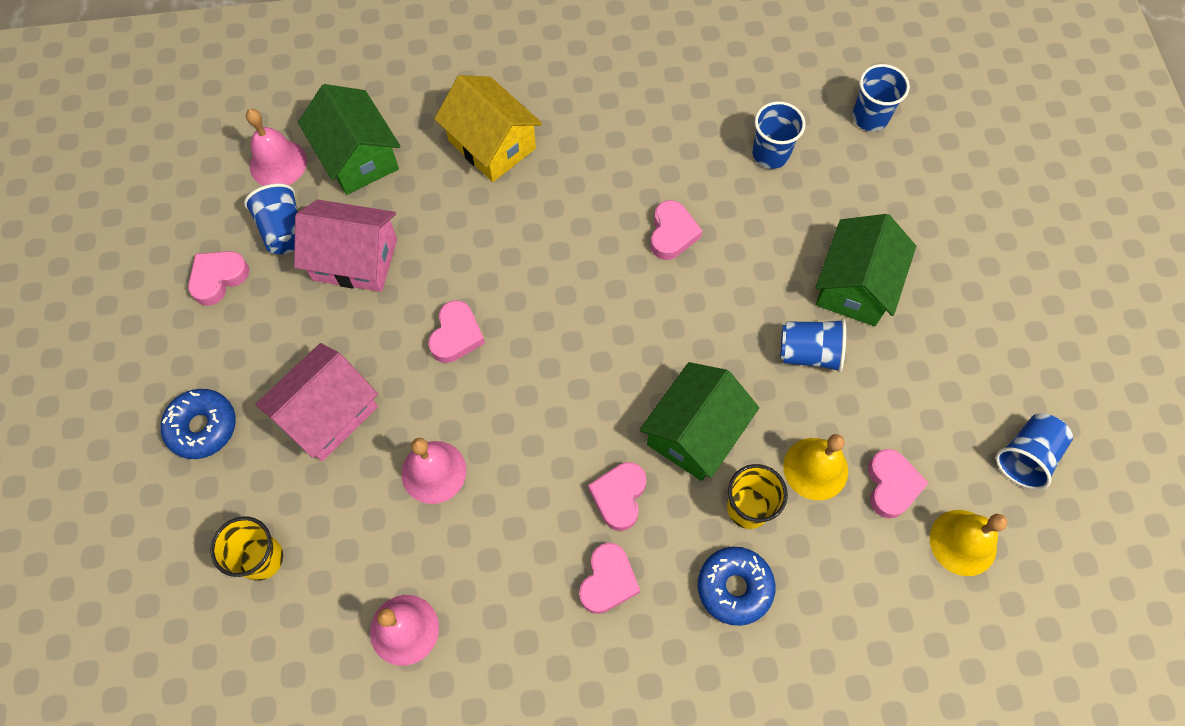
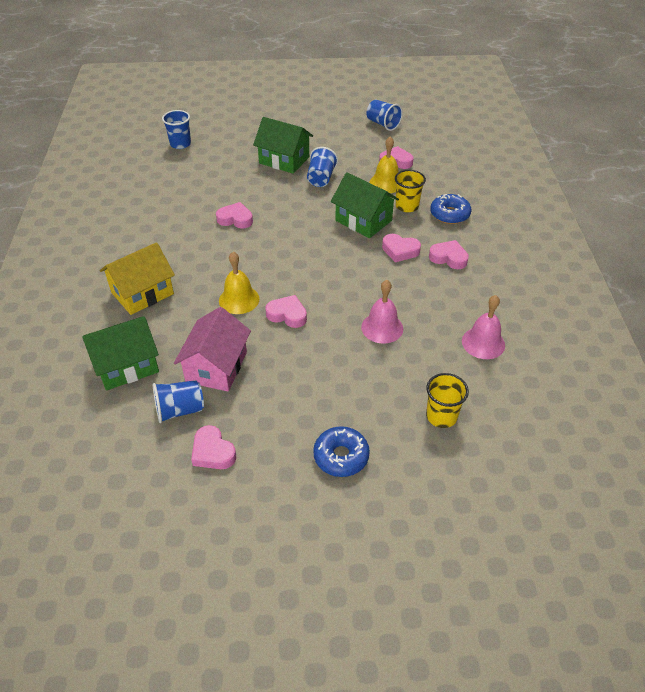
camera: 85 degrees left, 20 degrees down
pink bell [246,109,307,186] -> none
pink house [255,343,378,462] -> none
blue cup [752,101,806,169] -> none
yellow bell [930,510,1008,576] -> yellow bell moved to [219,252,260,314]

